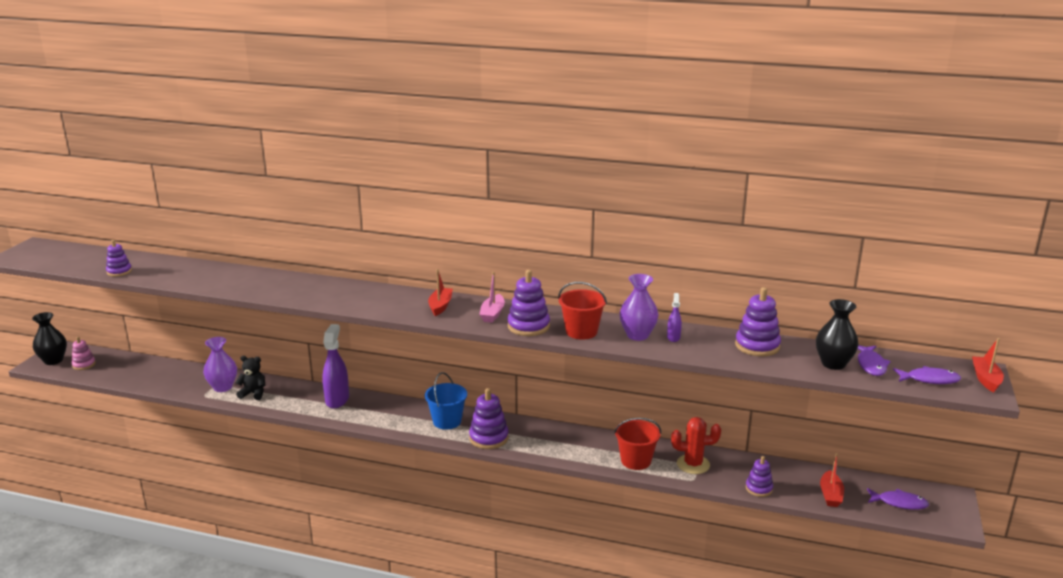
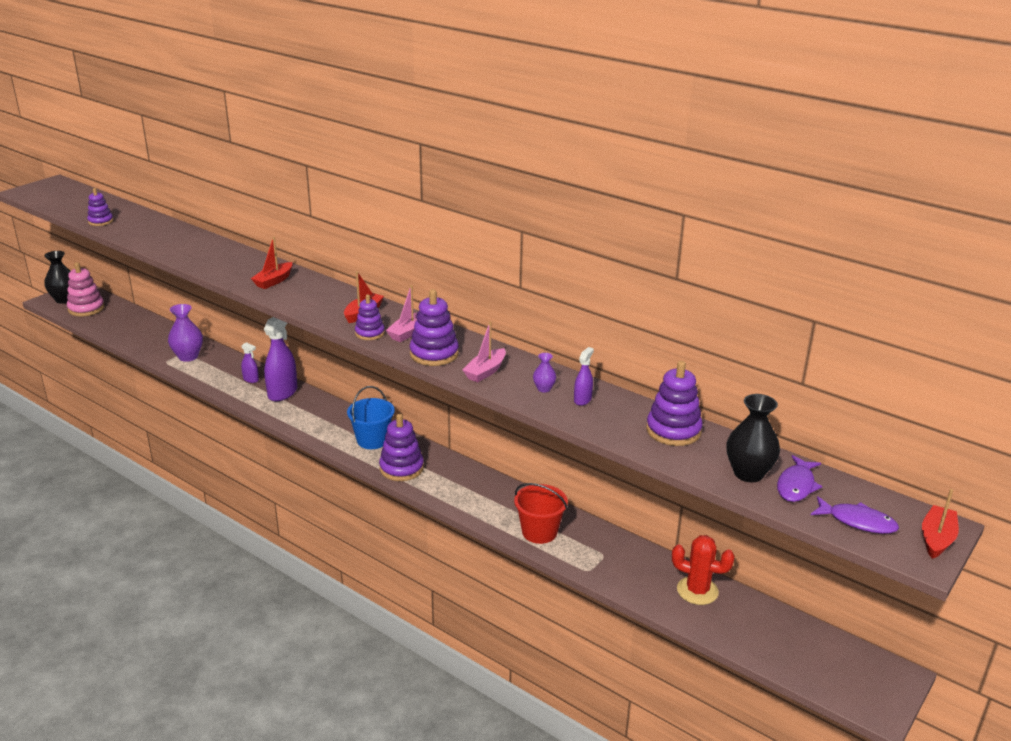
camera: 20 degrees right, 5 degrees up
pink stacking toy [72,337,96,370] -> pink stacking toy [67,262,104,316], size x1.60
black teddy bear [235,356,265,400] -> none
red bucket [558,282,607,340] -> pink boat [463,322,506,382]
purple vase [619,274,658,341] -> purple vase [533,353,556,392], size x0.51
red cactus [671,417,721,474] -> red cactus moved to [672,535,735,605]
purple stacking toy [746,456,773,497] -> purple stacking toy moved to [355,295,385,340]
red boat [820,453,844,507] -> red boat moved to [251,237,292,289]
purple fish [867,488,929,510] -> none
none -> purple spray bottle [241,342,259,383]

